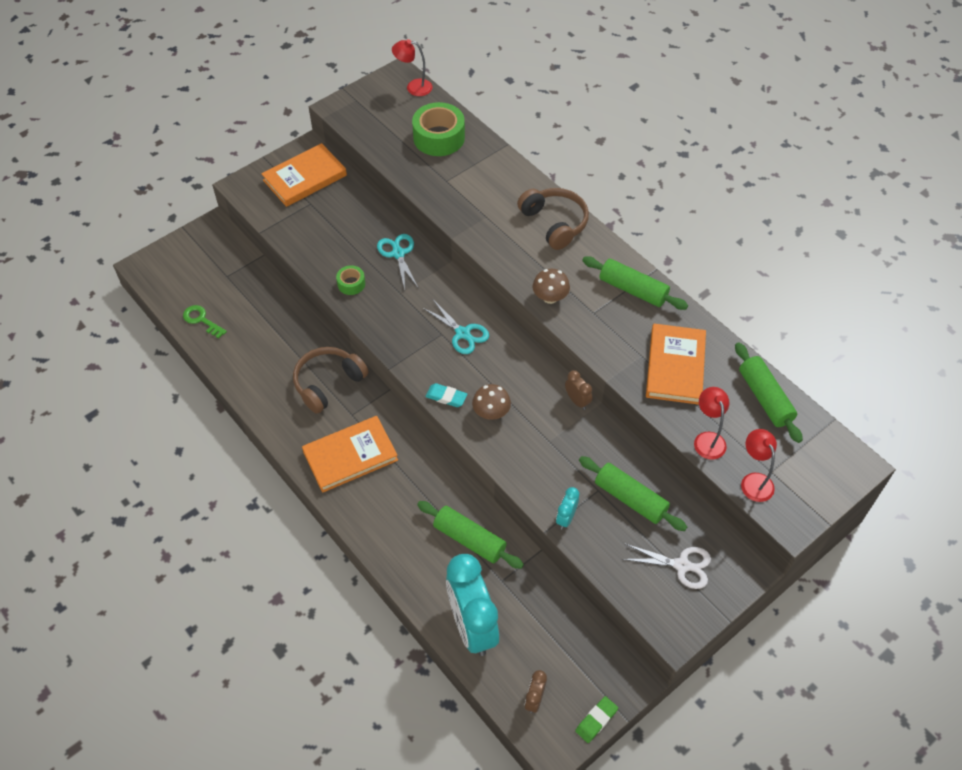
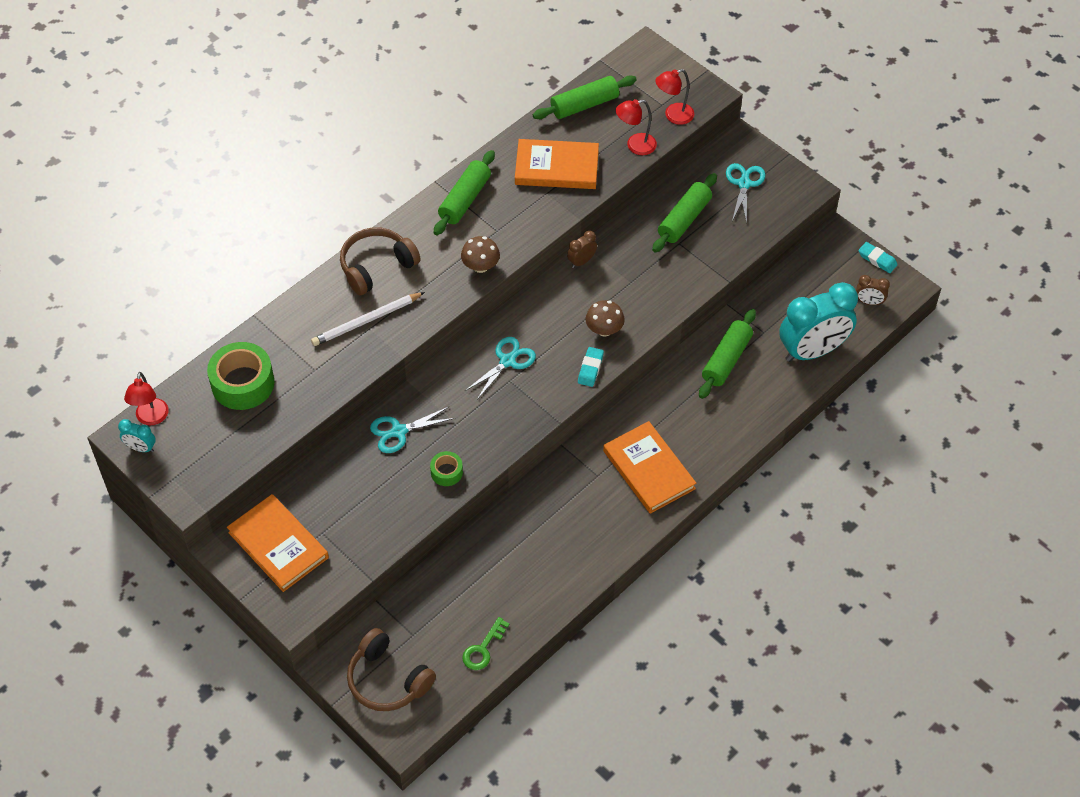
camera: 95 degrees left, 0 degrees up
brown headphones [293,347,369,414] -> brown headphones moved to [347,628,436,711]
turquoise clock [556,487,579,529] -> turquoise clock moved to [118,419,156,452]
green eraser [575,696,618,743] -> turquoise eraser [858,242,898,273]
white scissors [622,544,711,589] -> turquoise scissors [726,163,765,224]
none -> white pencil [311,292,425,346]

